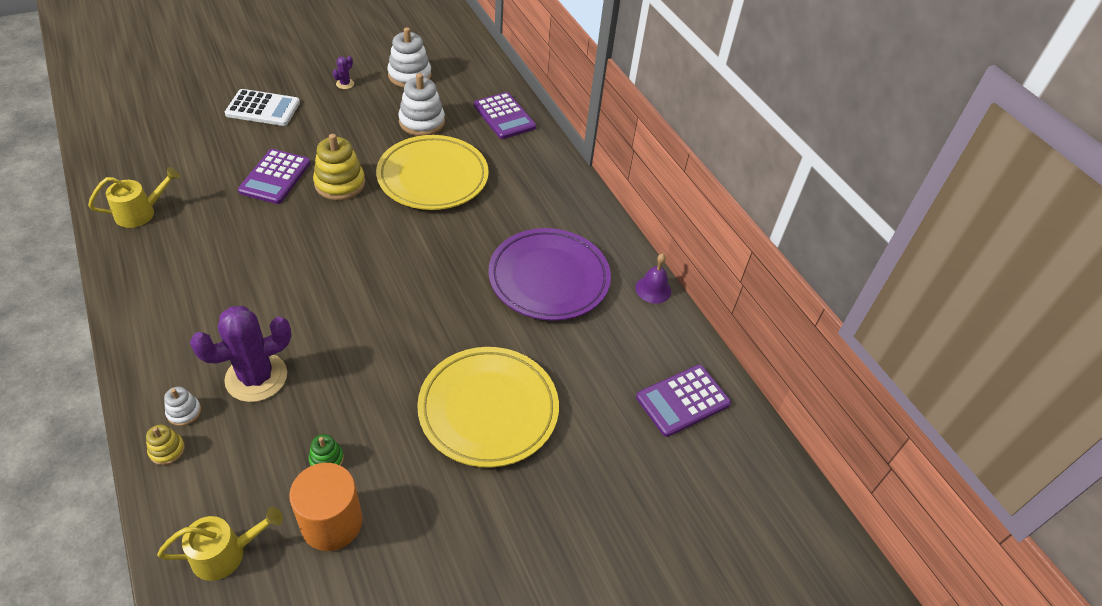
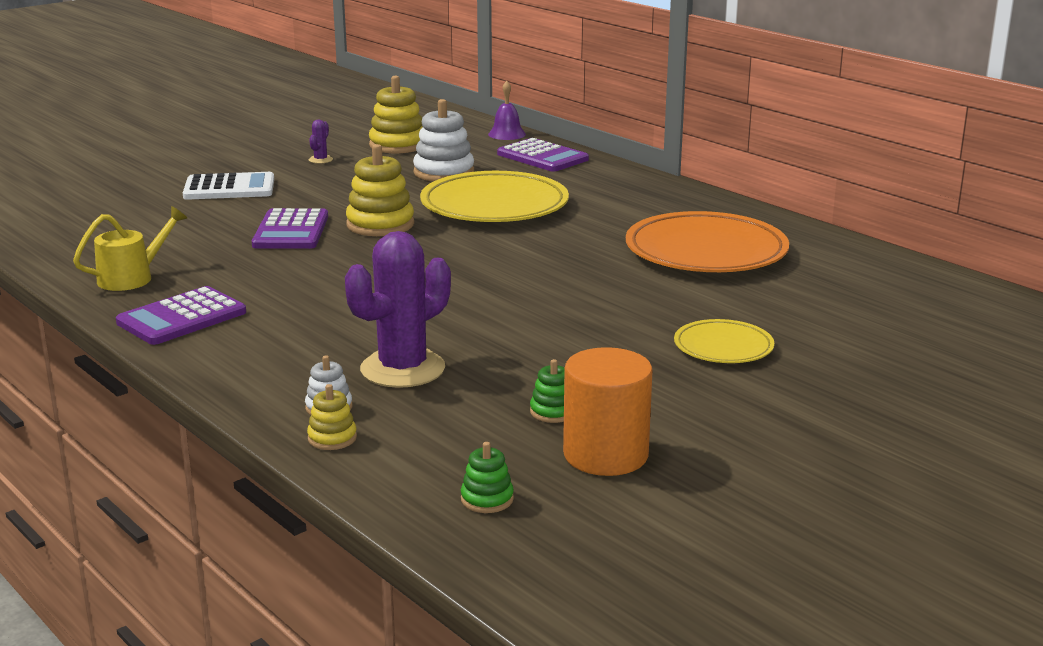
camera: 10 degrees left, 25 degrees down
yellow watering can [157,507,283,581] -> green stacking toy [461,442,514,513]
white stacking toy [387,27,432,88] -> yellow stacking toy [369,76,423,154]
yellow plate [417,347,559,468] -> yellow plate [674,319,774,363], size x0.52
purple plate [488,228,611,321] -> orange plate [626,211,789,272]
purple bell [635,254,671,304] -> purple bell moved to [488,81,526,140]
purple calculator [636,365,731,437] -> purple calculator moved to [116,286,246,345]

